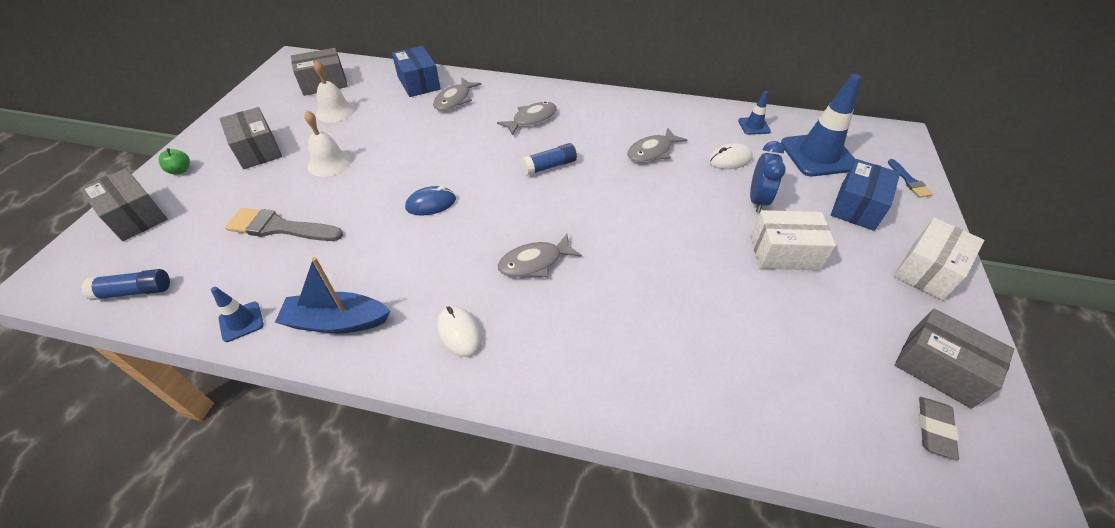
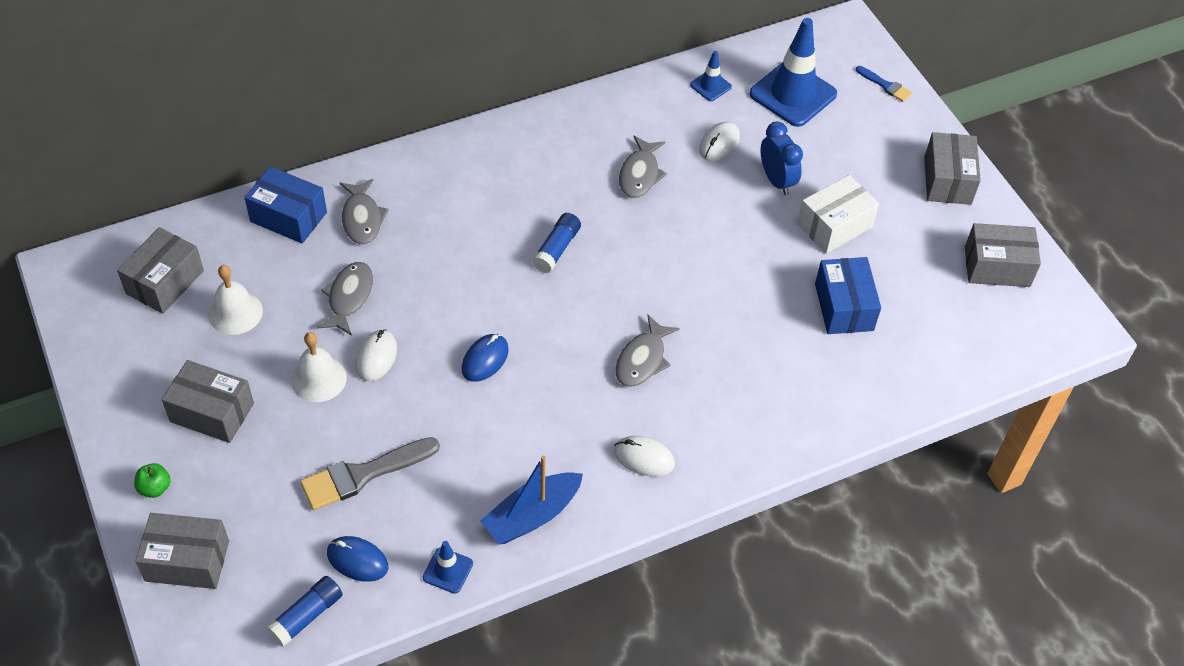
camera: 40 degrees left, 5 degrees up
grey fish [497,102,557,136] -> grey fish moved to [317,262,373,336]
blue box [831,159,900,231] -> blue box moved to [815,257,881,334]
white box [894,218,985,301] -> grey box [924,132,981,205]
grey eraser [919,397,959,460] -> none
none -> blue mouse [327,536,388,582]
none -> white mouse [355,329,397,381]

